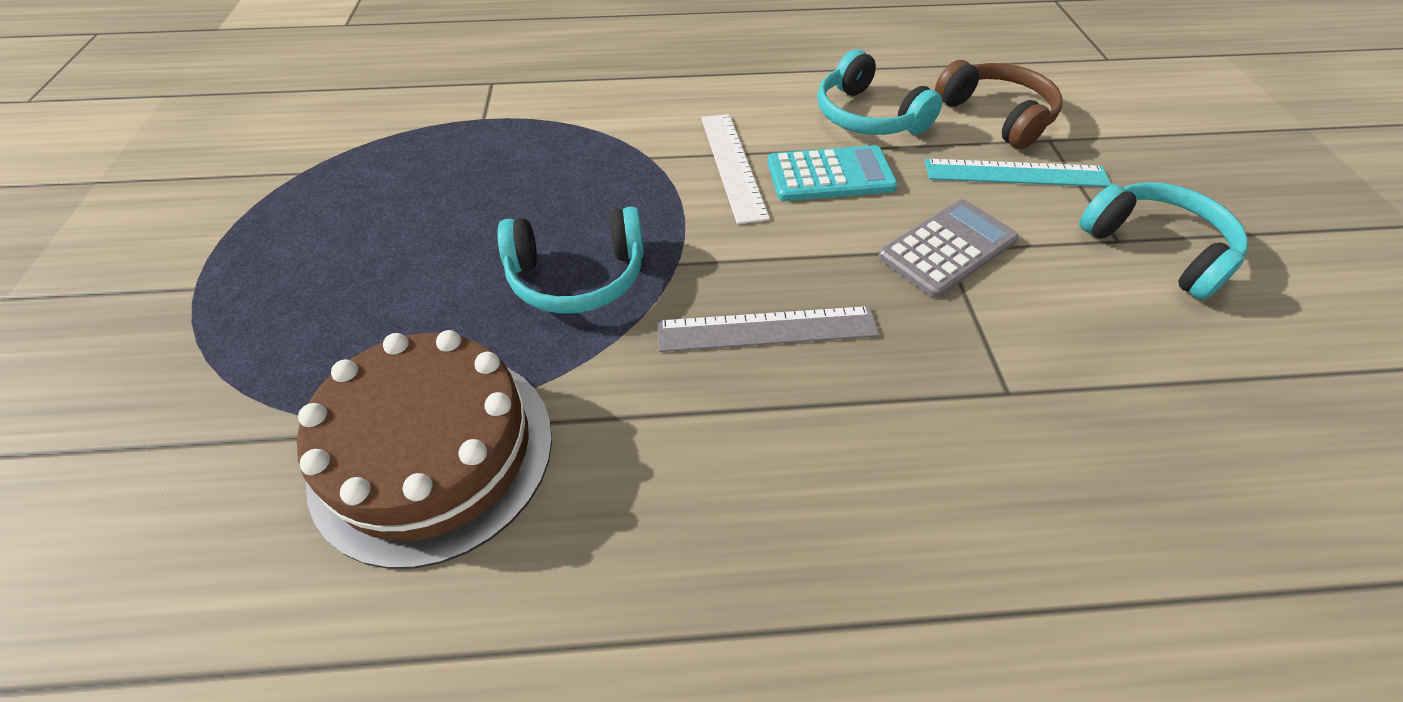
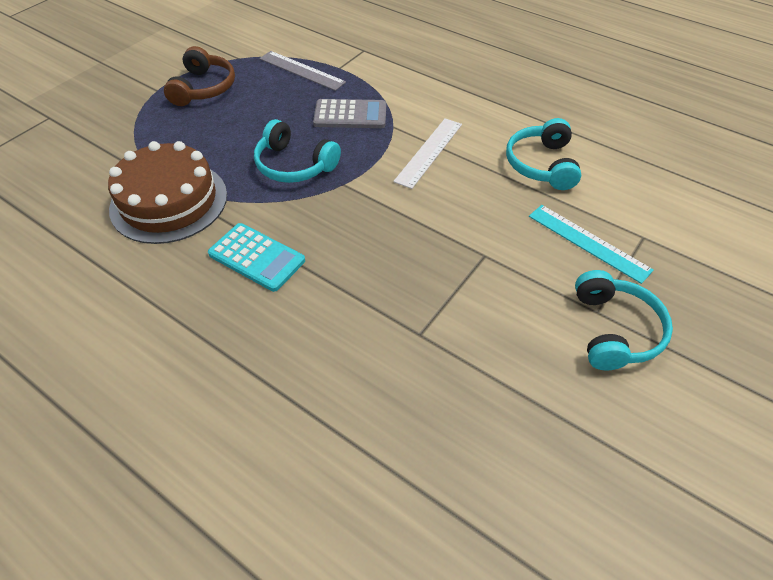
camera: 40 degrees right, 0 degrees up
grey ruler [657,306,879,352] -> grey ruler moved to [259,51,346,91]
turquoise calculator [767,145,898,201] -> turquoise calculator moved to [208,223,305,292]
grey calculator [878,199,1019,298] -> grey calculator moved to [313,99,386,128]
brown headphones [935,60,1063,149] -> brown headphones moved to [164,46,235,106]

